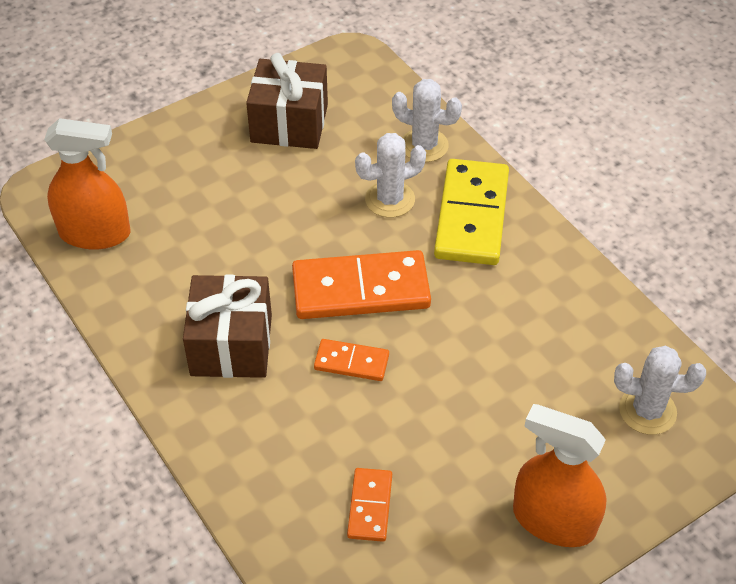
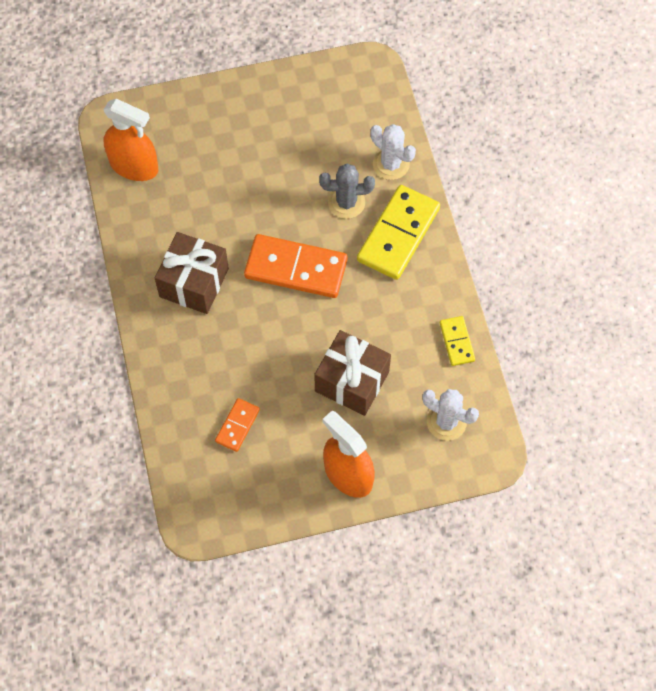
camera: 20 degrees right, 15 degrees up
brown gift [246,53,328,149] -> brown gift moved to [314,330,391,416]
orange domino [314,339,389,381] -> none
white cactus [355,133,426,218] -> grey cactus [319,164,375,219]
none -> yellow domino [440,316,475,366]

